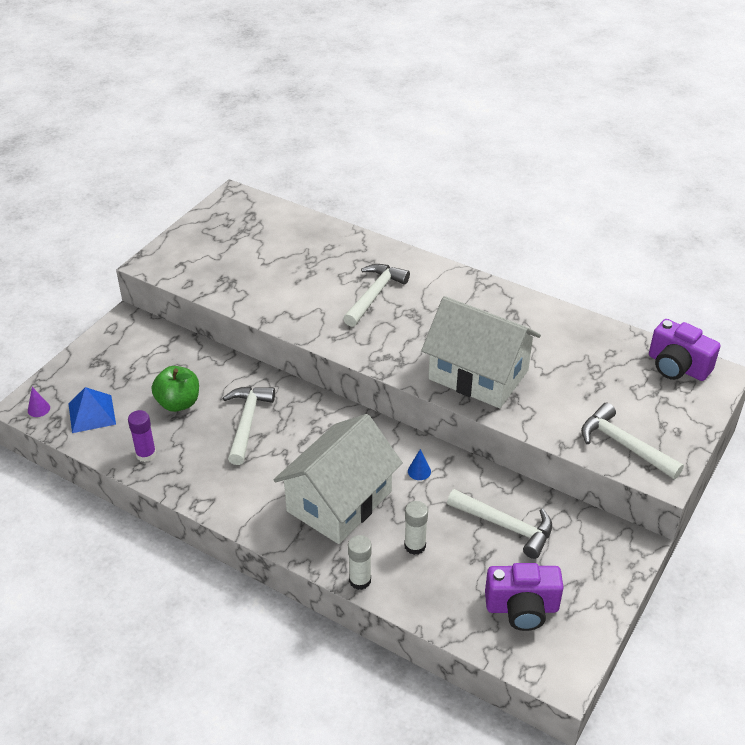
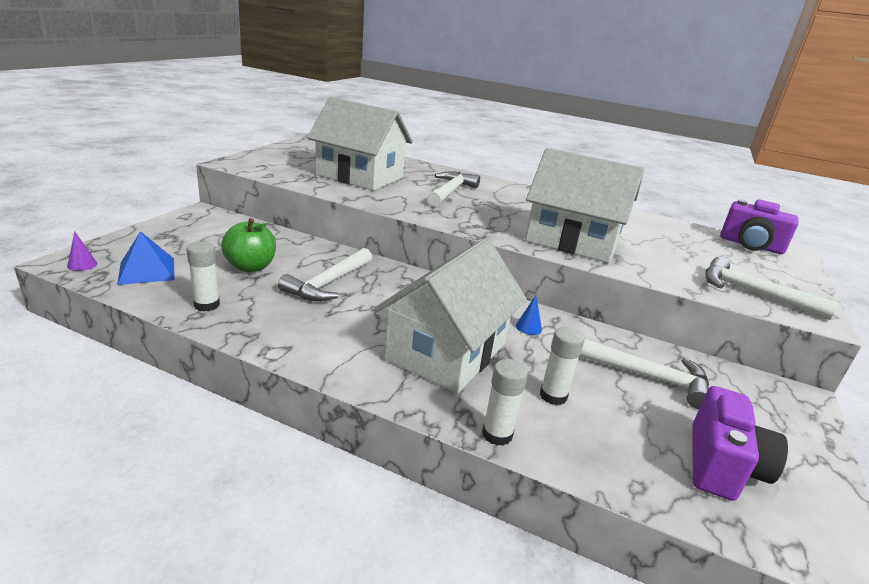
camera: 10 degrees left, 15 degrees down
purple glue stick [128,410,156,462] -> white glue stick [186,241,220,311]
white hammer [223,386,275,465] -> white hammer turned 150 degrees counterclockwise [278,248,372,301]
purple camera [485,563,564,631] -> purple camera turned 60 degrees counterclockwise [692,386,788,501]
none -> white house [307,97,413,191]

